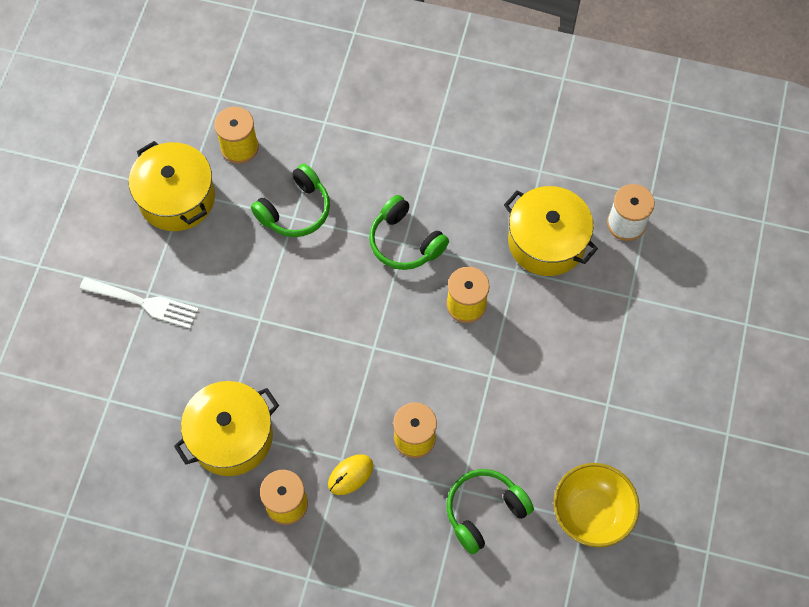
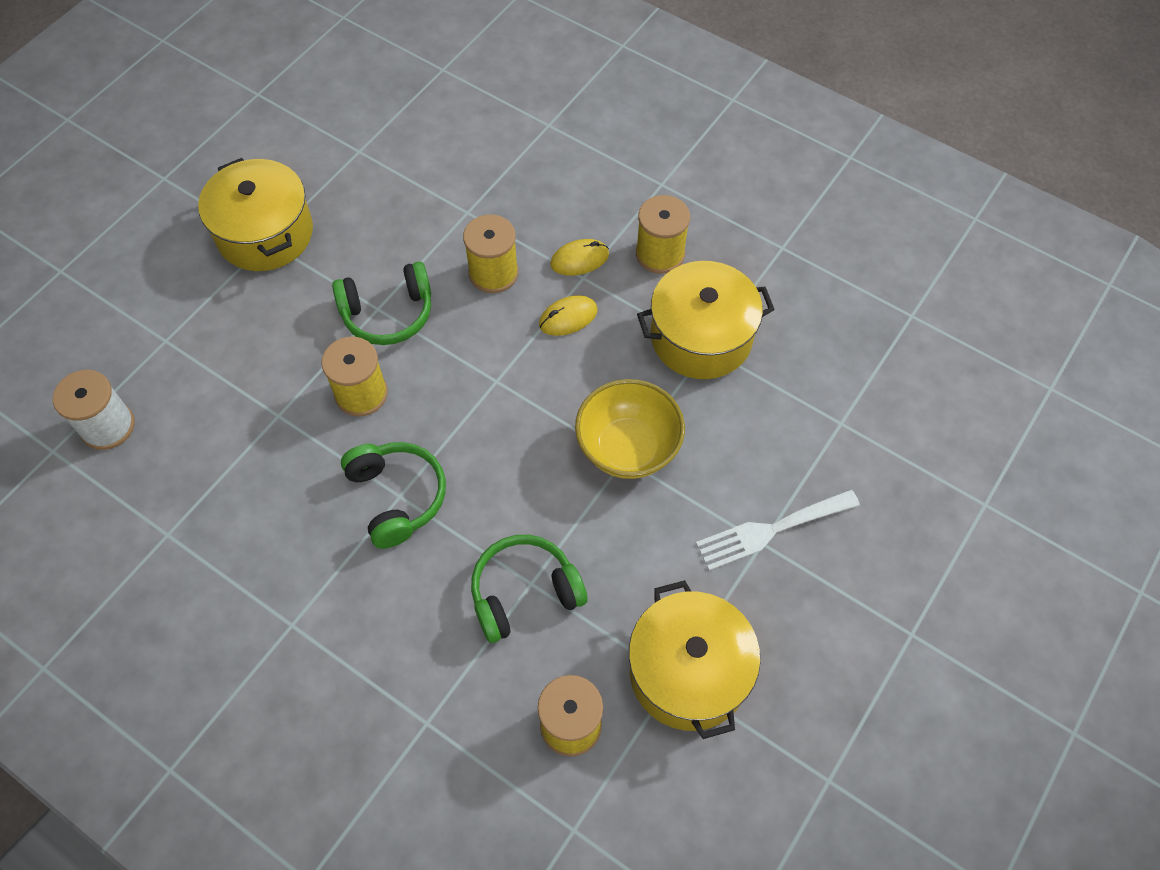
camera: 160 degrees left, 5 degrees down
white fork [80,277,199,328] -> white fork turned 60 degrees counterclockwise [696,489,860,571]
green headphones [447,469,534,554] -> green headphones moved to [332,262,431,345]
yellow pot [504,186,598,276] -> yellow pot moved to [198,158,313,271]
yellow bowl [554,463,640,547] -> yellow bowl moved to [575,379,685,479]
none -> yellow mouse [539,295,598,336]

